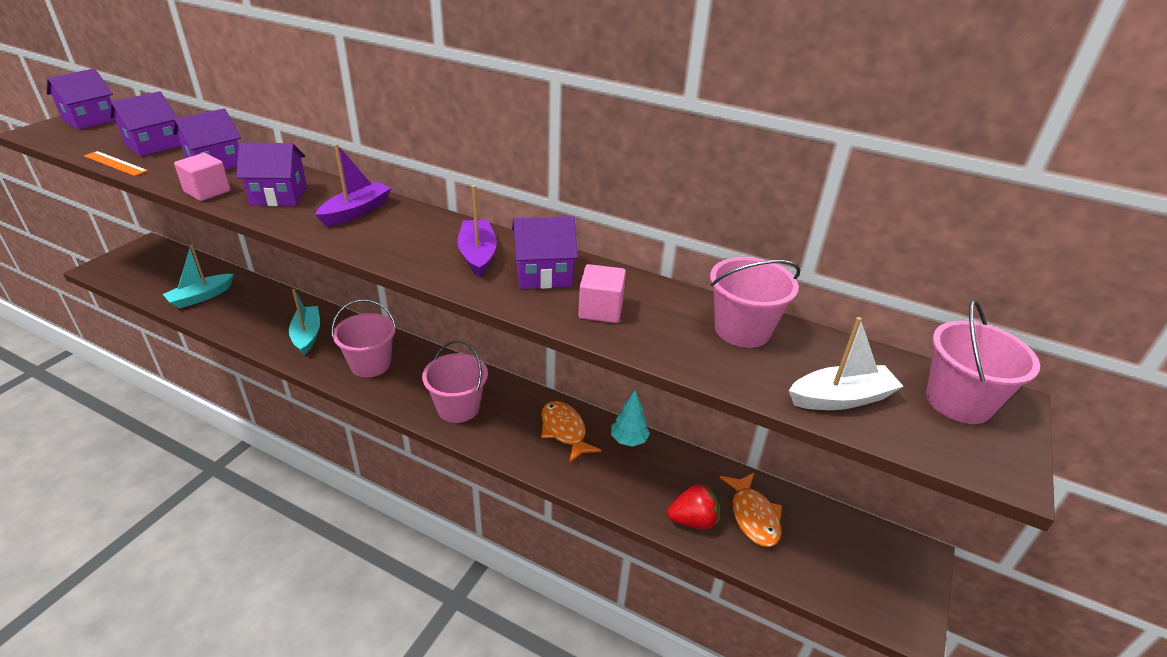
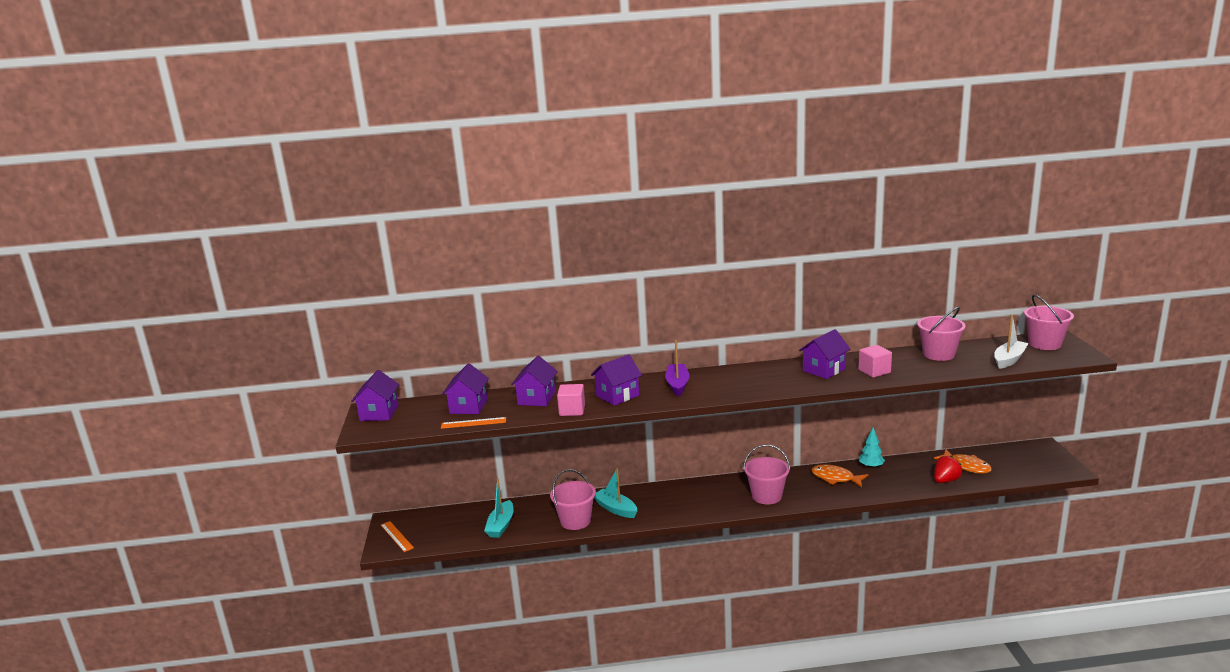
camera: 30 degrees left, 15 degrees down
pink bucket [332,299,397,378] -> pink bucket moved to [550,469,596,530]
purple boat [458,185,497,278] -> none
none -> orange ruler [381,521,414,552]

